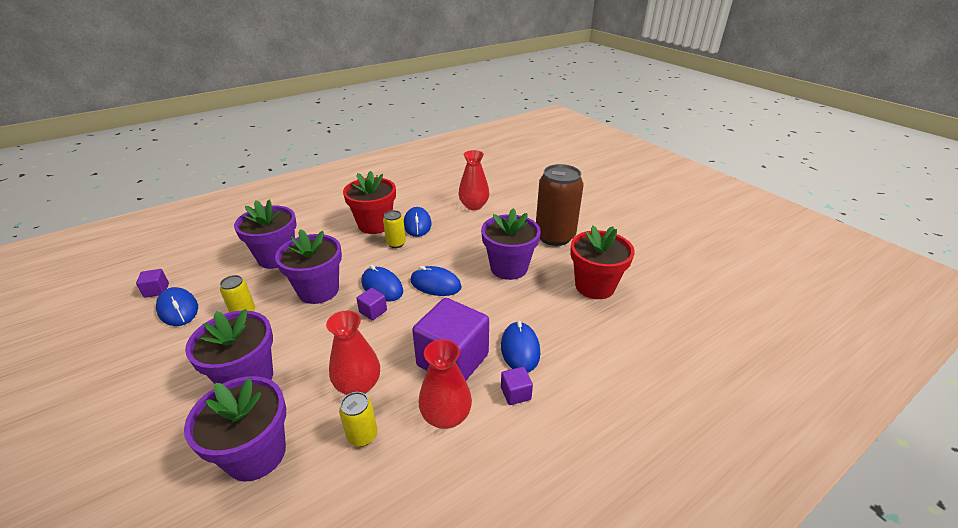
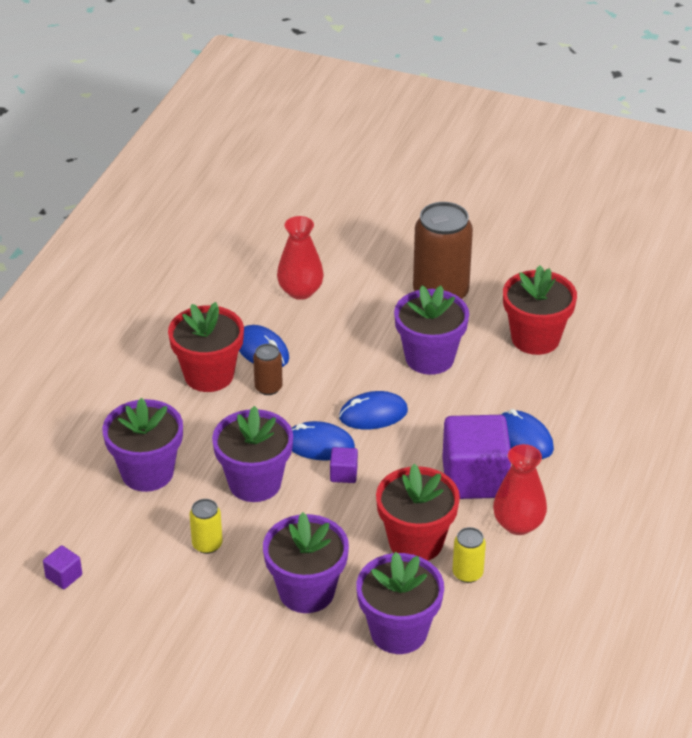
camera: 35 degrees left, 5 degrees up
blue mouse [156,287,198,326] -> none
red vase [326,311,380,395] -> red flower pot [376,464,460,561]
yellow can [383,210,406,248] -> brown can [253,344,283,395]
purple cube [501,367,533,405] -> none

